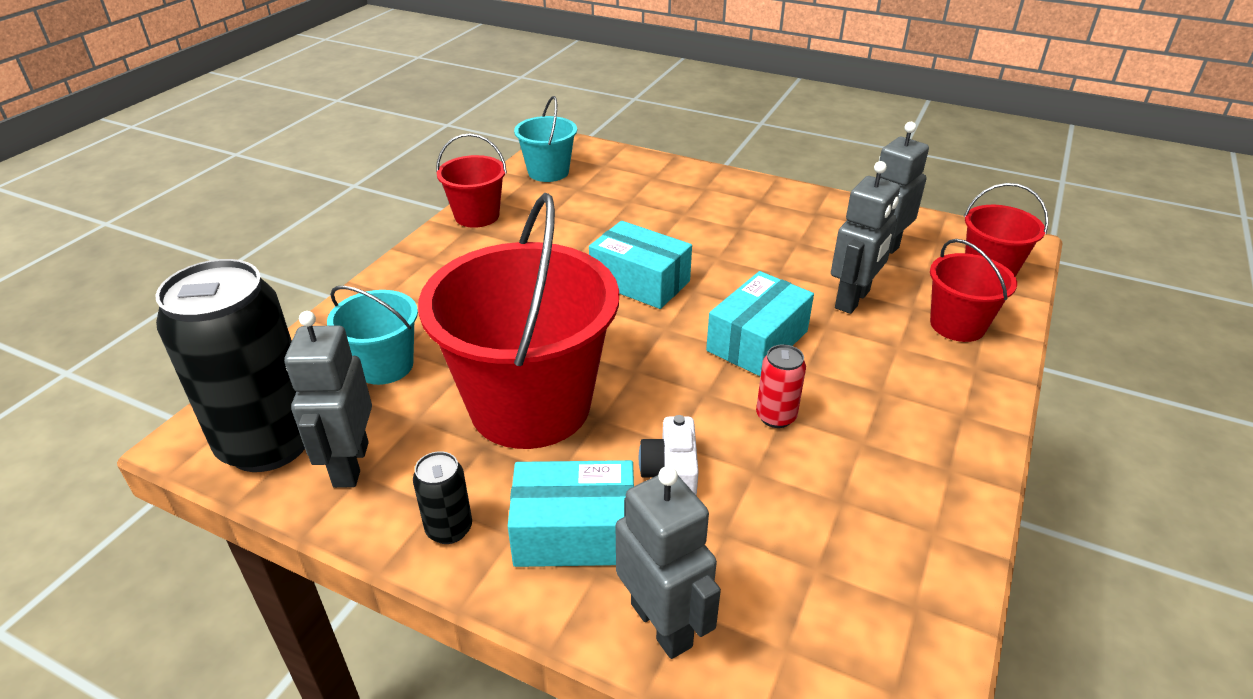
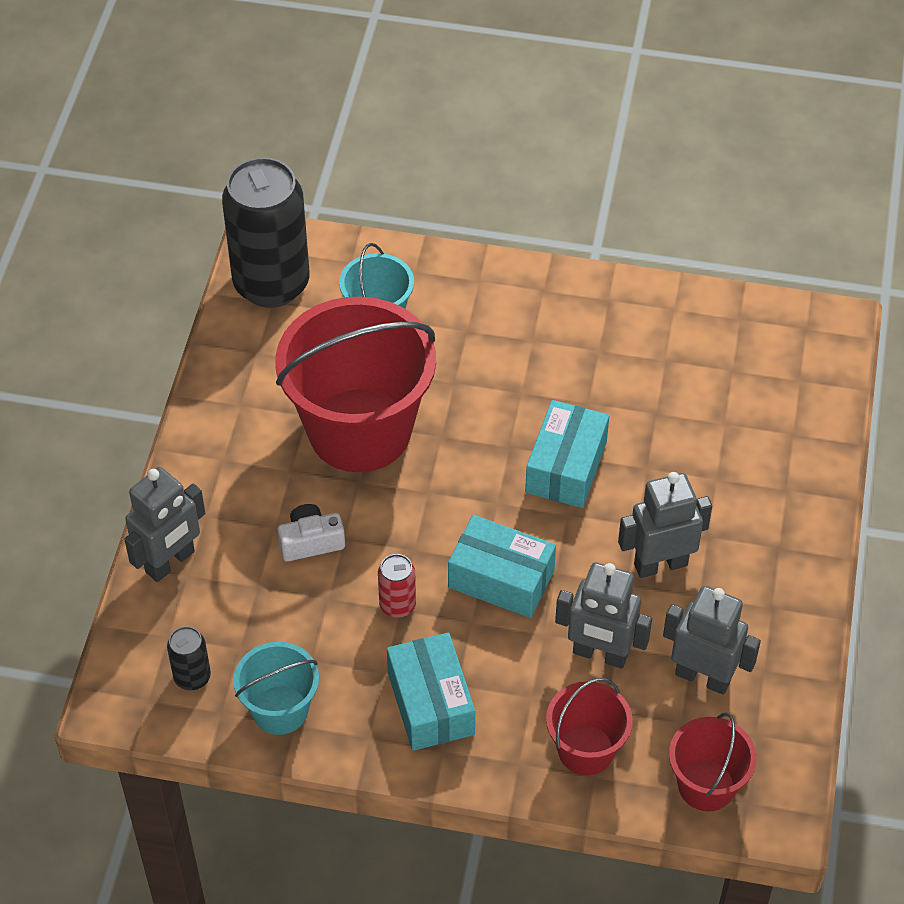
camera: 75 degrees right, 15 degrees up
grey robot [284,311,372,488] -> grey robot moved to [618,472,712,578]
black can [413,451,472,544] -> black can moved to [167,626,211,690]
red bucket [436,133,507,228] -> none
turquoise box [508,460,634,567] -> turquoise box moved to [387,633,475,751]
turquoise bucket [514,96,577,182] -> turquoise bucket moved to [234,642,319,735]

